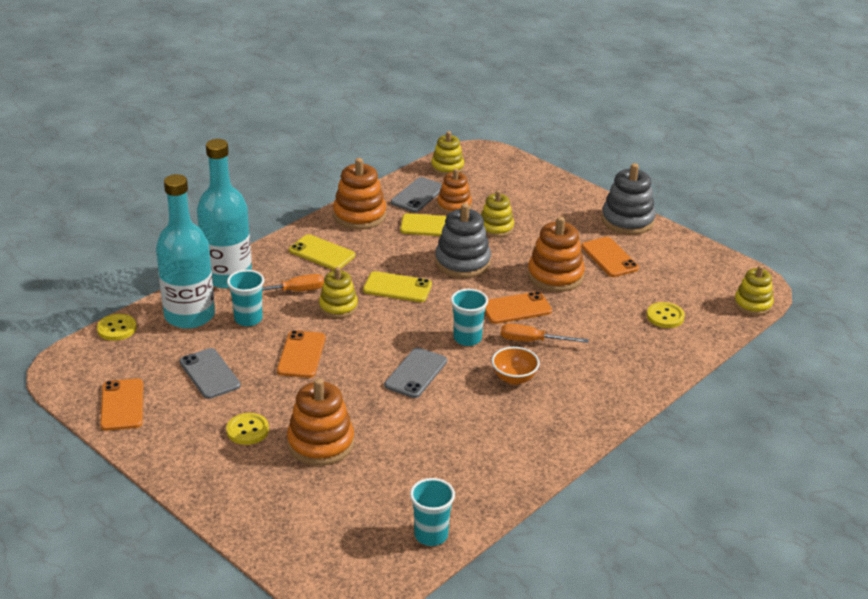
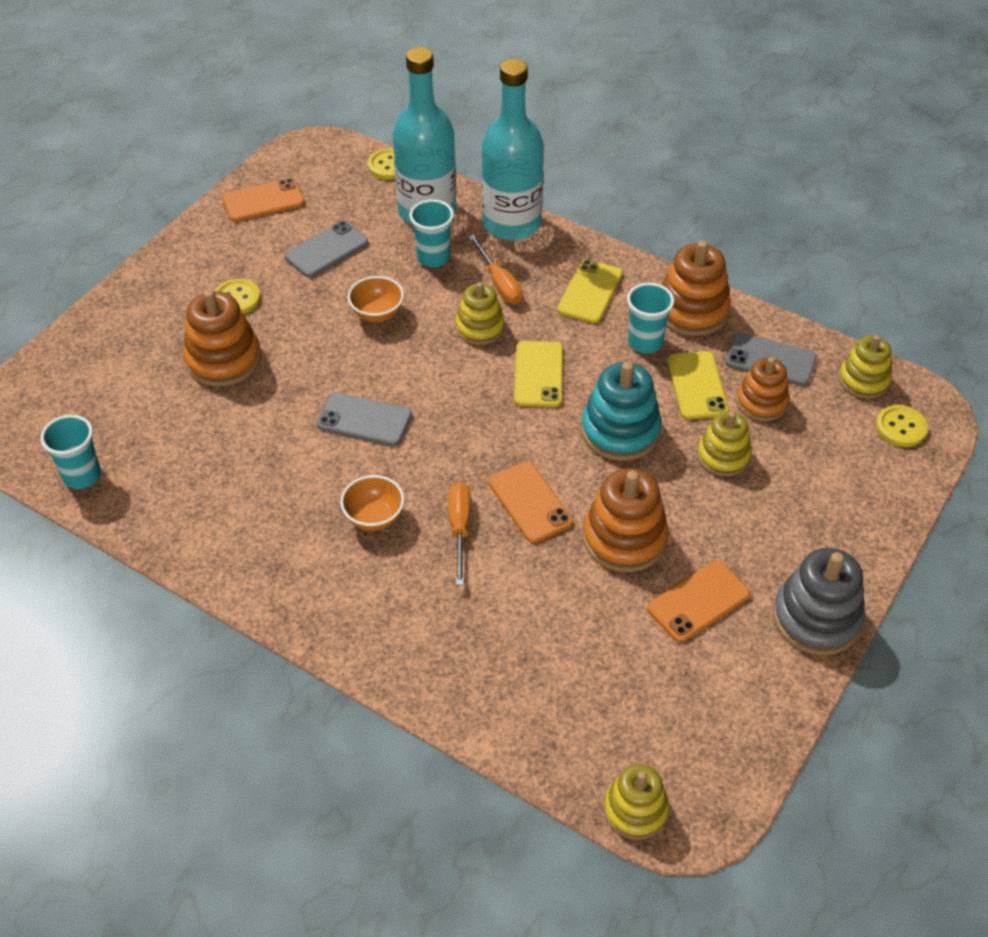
camera: 80 degrees right, 15 degrees up
orange phone [277,330,326,378] -> orange bowl [348,276,404,322]
grey stacking toy [435,203,491,278] -> turquoise stacking toy [581,362,662,461]
turquoise cup [451,289,488,346] -> turquoise cup moved to [627,283,674,353]
yellow button [647,302,685,328] -> yellow button moved to [876,405,928,447]

